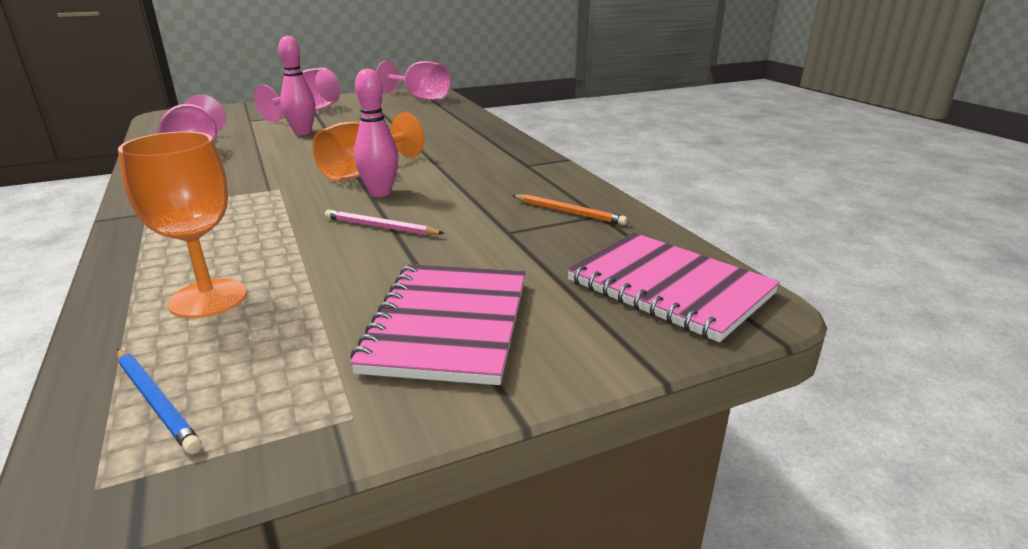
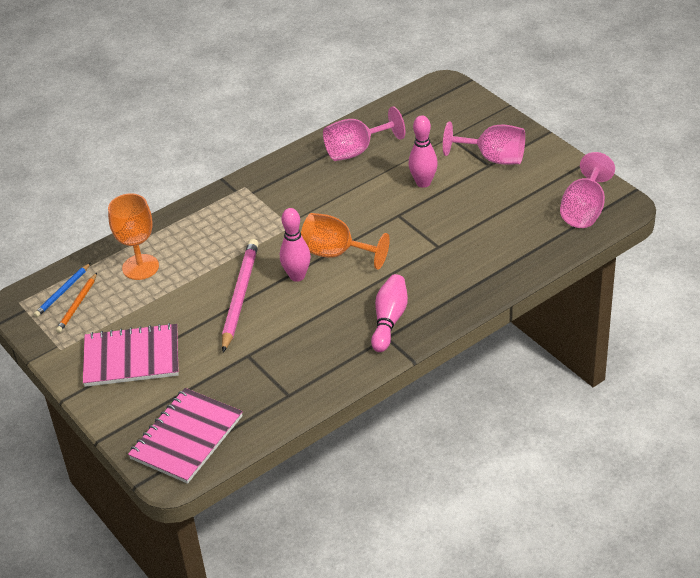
camera: 80 degrees right, 15 degrees up
pink pencil [325,210,445,235] -> pink pencil [222,239,259,352], size x1.82
orange pencil [512,194,627,225] -> orange pencil moved to [56,273,97,333]
none -> pink bowling pin [371,274,408,352]

